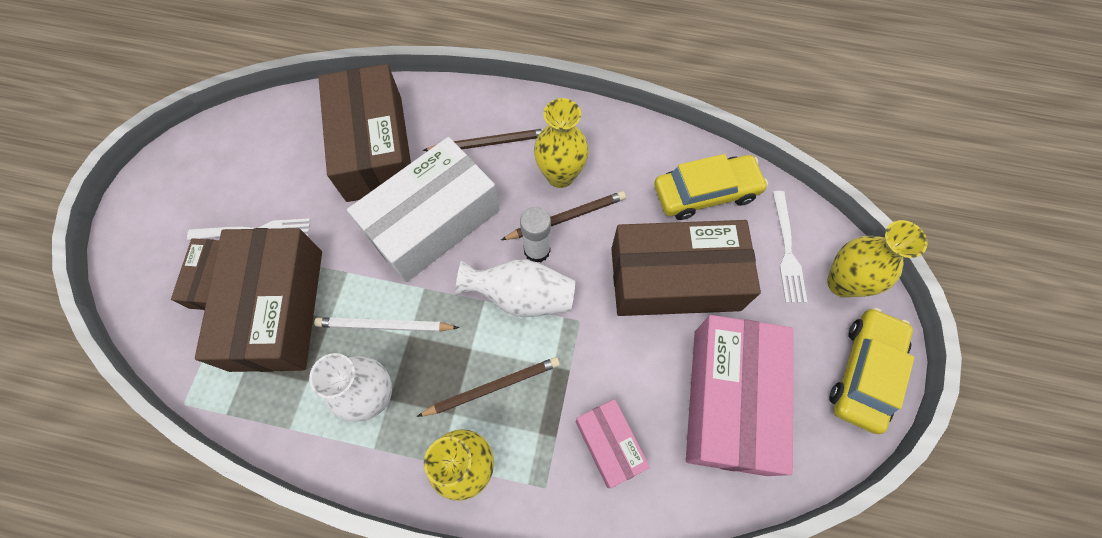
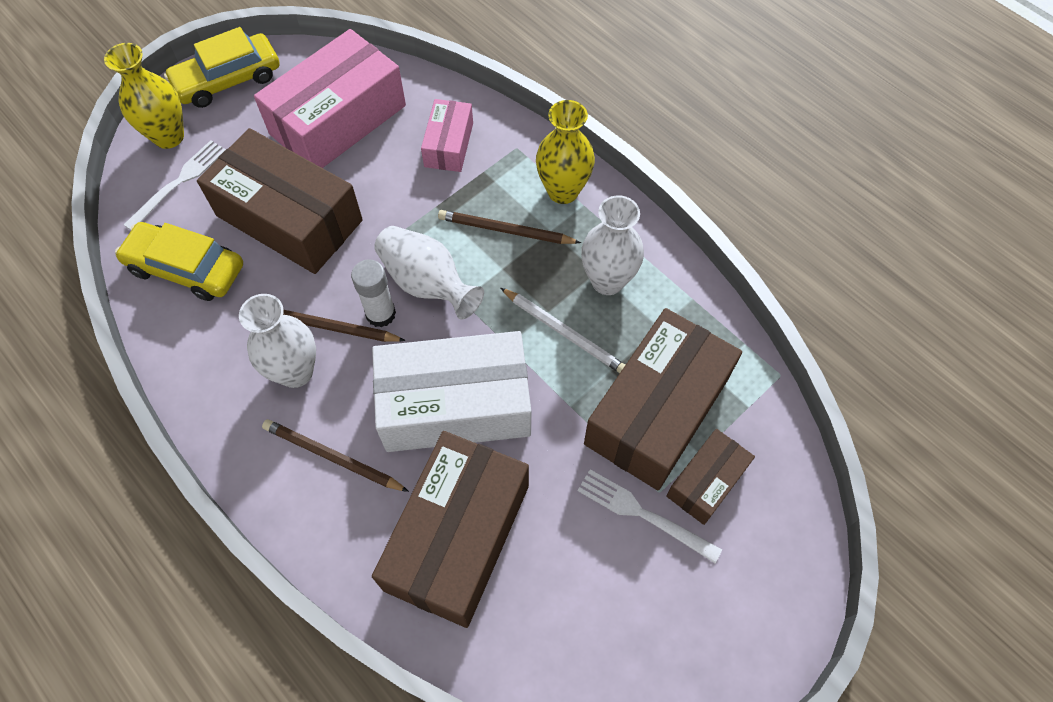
camera: 145 degrees left, 5 degrees down
yellow vase [534,98,589,188] -> white vase [239,294,316,388]

